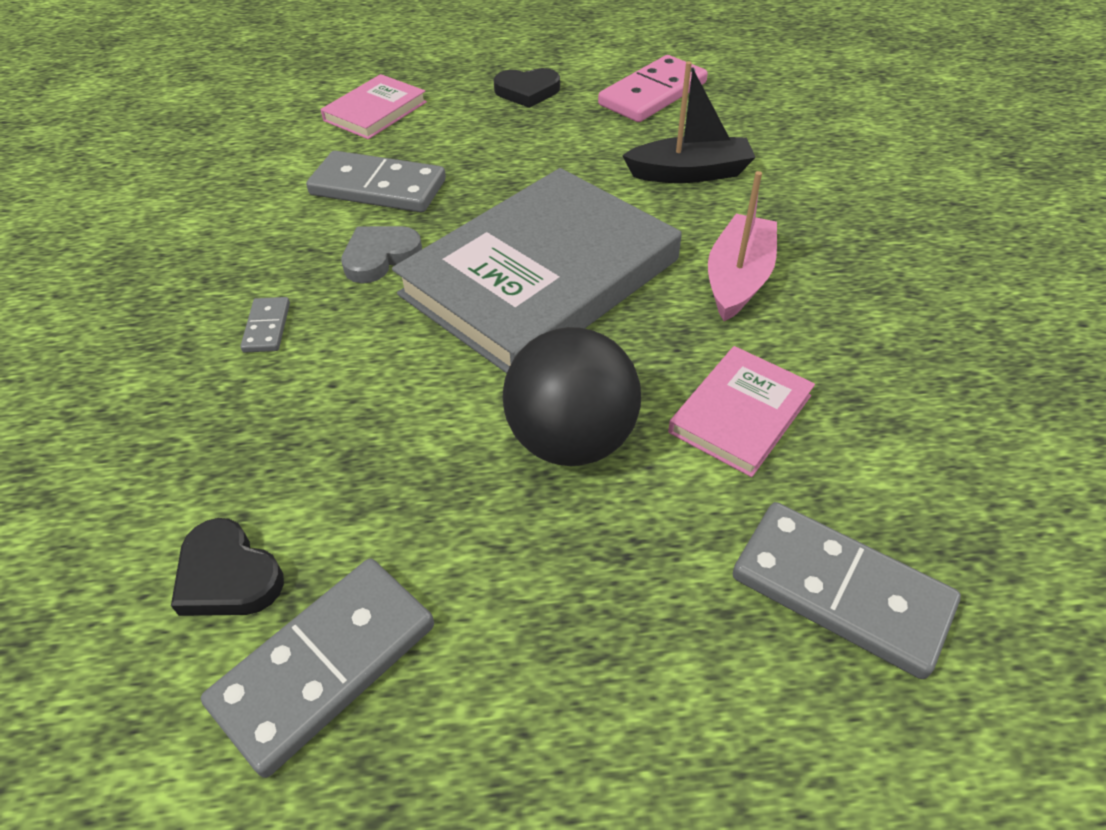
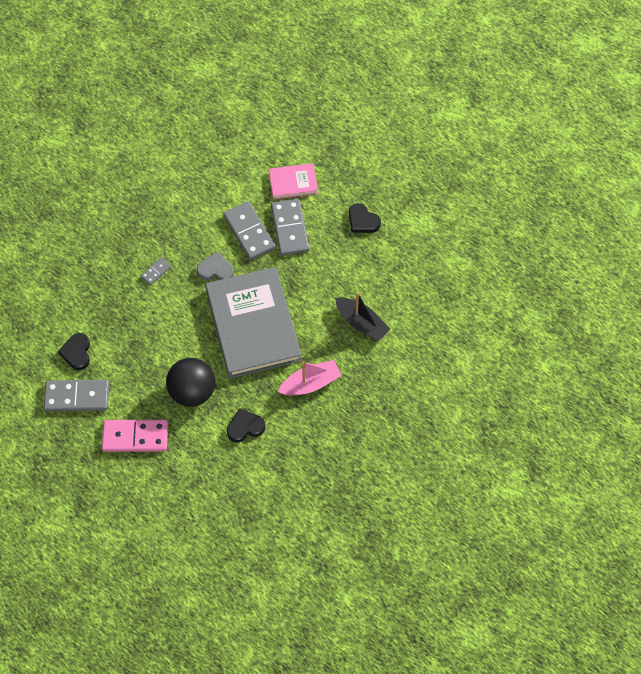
camera: 45 degrees right, 15 degrees up
grey book [392,168,682,373] -> grey book turned 75 degrees clockwise [205,267,302,378]
pink domino [598,55,708,122] -> pink domino moved to [102,420,168,452]
pink book [668,346,815,477] -> black heart [227,408,265,442]
grey domino [733,502,961,679] -> grey domino moved to [271,198,309,256]

